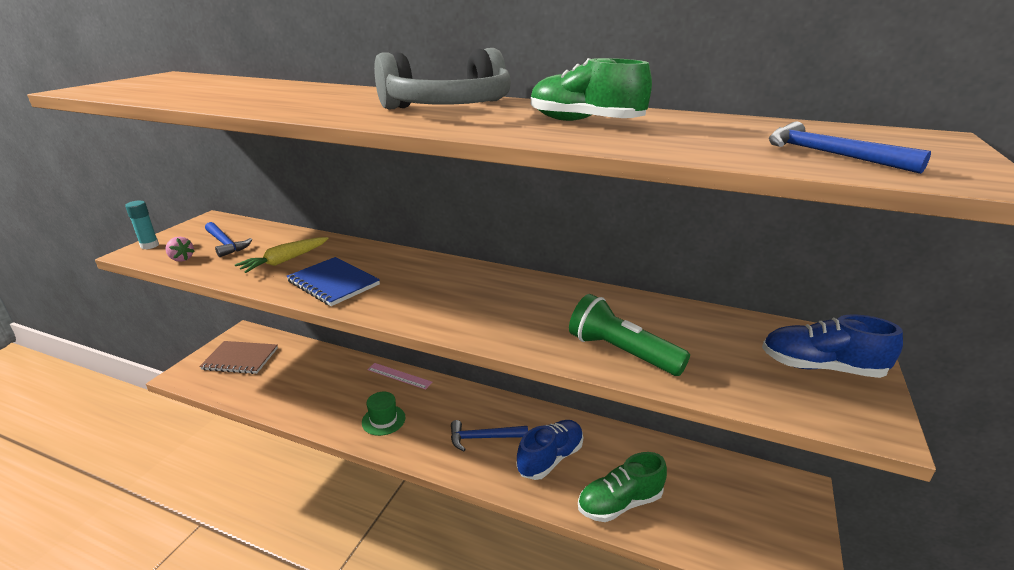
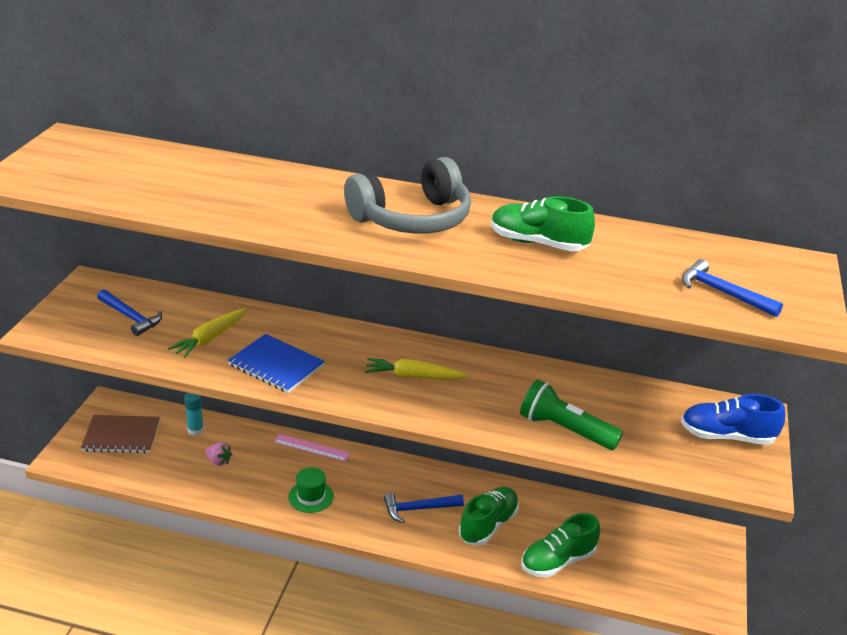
camera: 10 degrees left, 5 degrees up
turquoise glue stick [125,201,159,249] -> turquoise glue stick moved to [184,393,204,436]
pink strawberry [165,237,194,262] -> pink strawberry moved to [205,442,232,466]
blue shoe [517,420,583,480] -> green shoe [459,487,519,546]
none -> yellow carrot [364,358,468,379]

